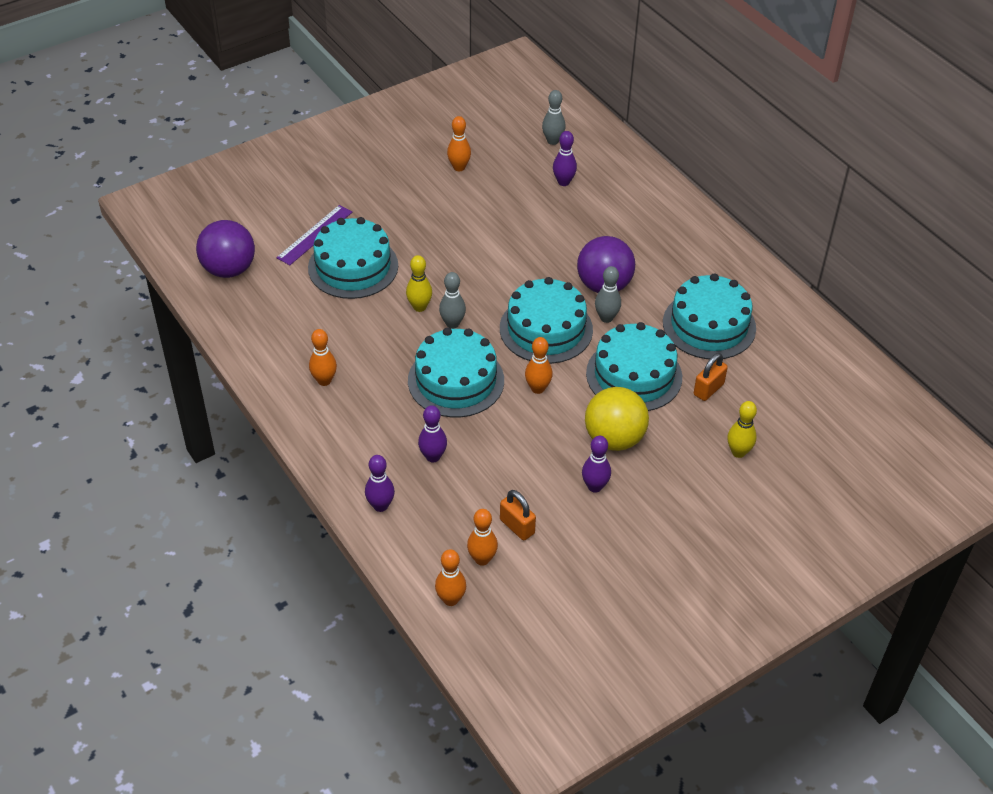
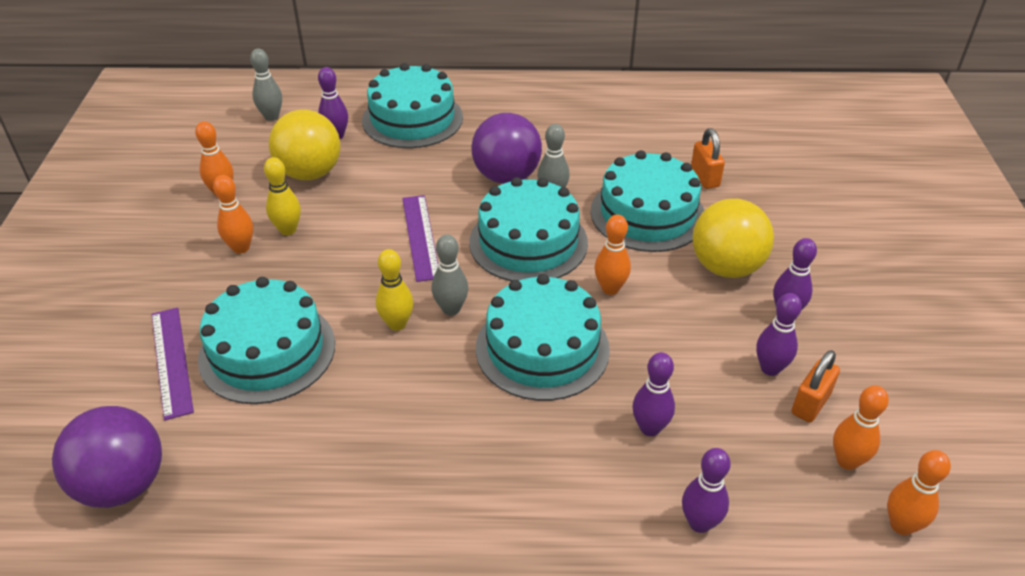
camera: 55 degrees left, 5 degrees down
orange bowling pin [309,329,337,386] -> orange bowling pin moved to [213,175,253,254]
orange padlock [500,490,536,541] -> orange padlock turned 45 degrees counterclockwise [792,350,840,422]
turquoise cake [663,274,756,359] -> turquoise cake moved to [362,63,463,148]
yellow bowling pin [727,401,757,458] -> yellow bowling pin moved to [264,157,301,235]
none -> yellow ball [269,109,340,180]
none -> purple ruler [402,195,438,282]
none -> purple bowling pin [756,293,802,376]

